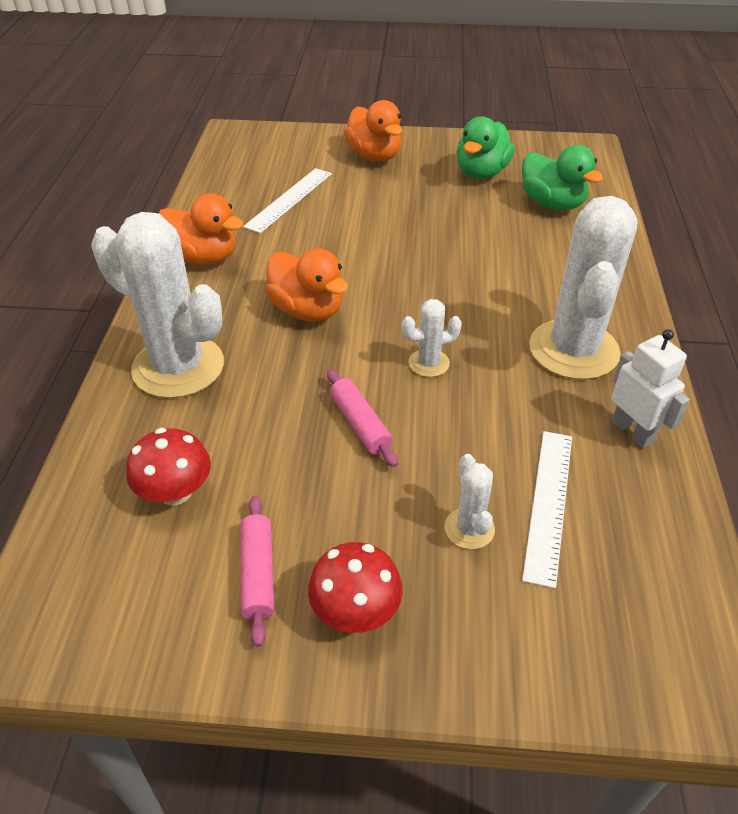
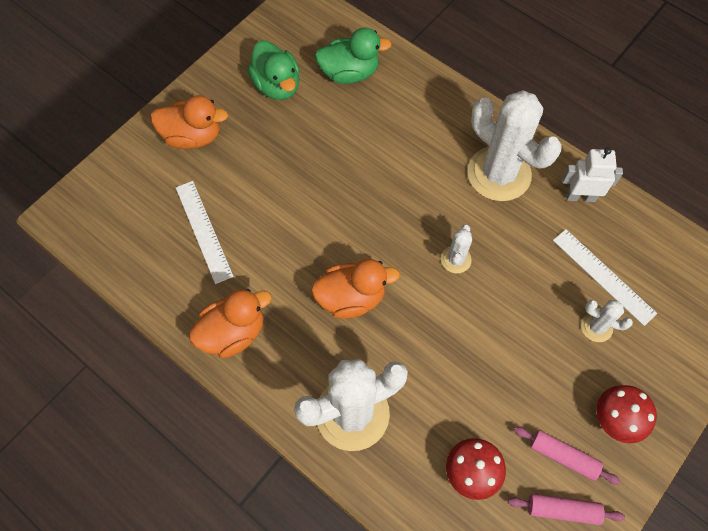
camera: 55 degrees left, 20 degrees up
pink rolling pin [327,369,398,467] -> pink rolling pin moved to [508,494,625,525]

